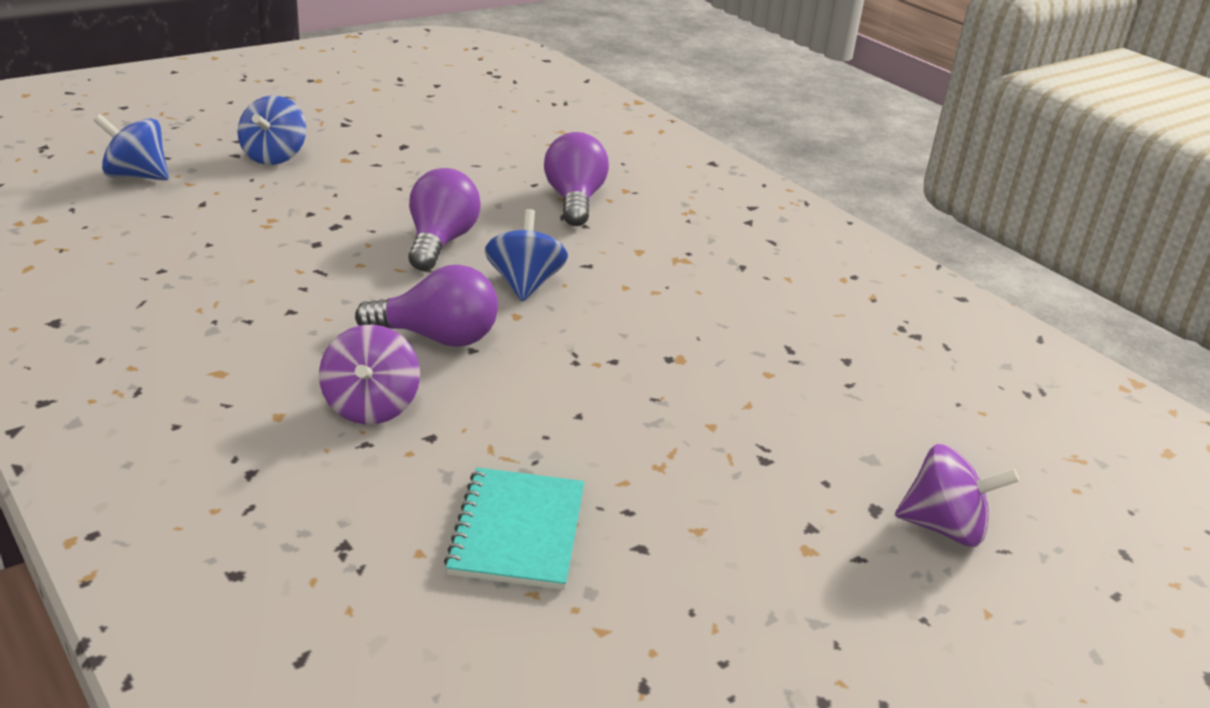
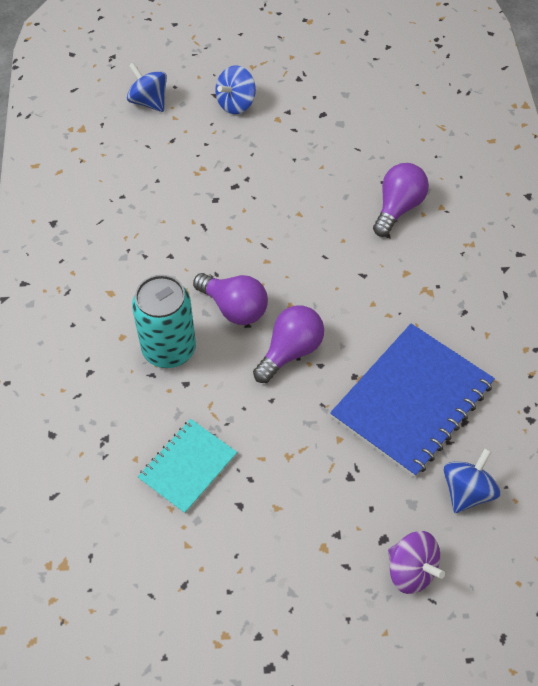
camera: 35 degrees right, 25 degrees up
purple spinning top [319,325,420,425] -> turquoise can [132,275,196,368]
purple light bulb [408,168,481,271] -> purple light bulb moved to [253,305,324,383]
blue spinning top [485,209,568,302] -> blue spinning top moved to [443,448,500,513]
none -> blue notebook [330,324,495,477]

